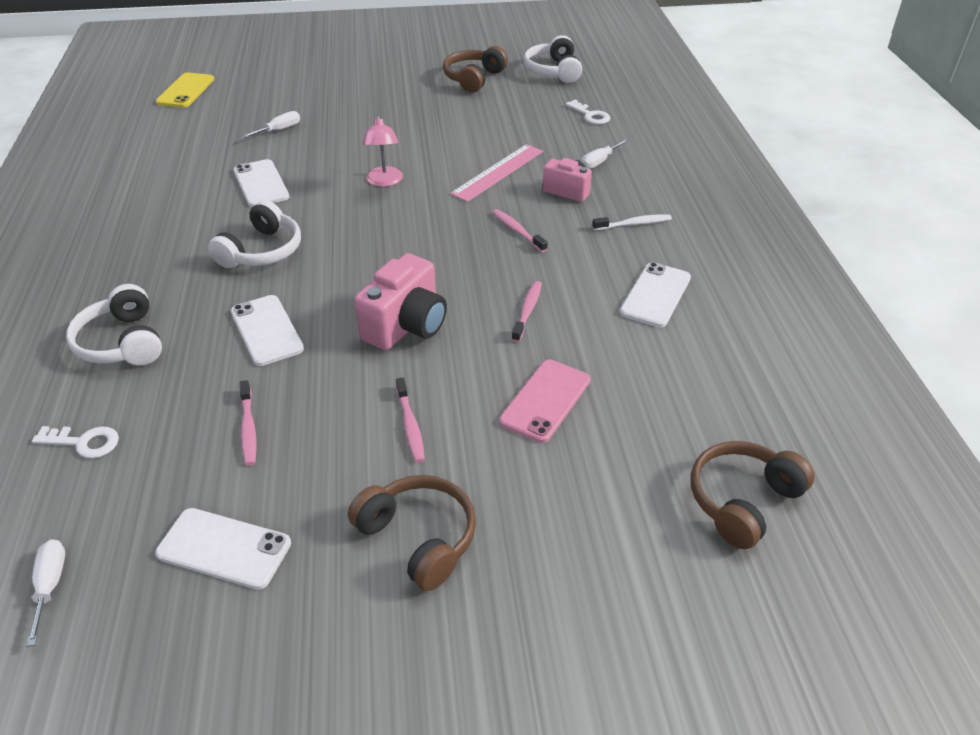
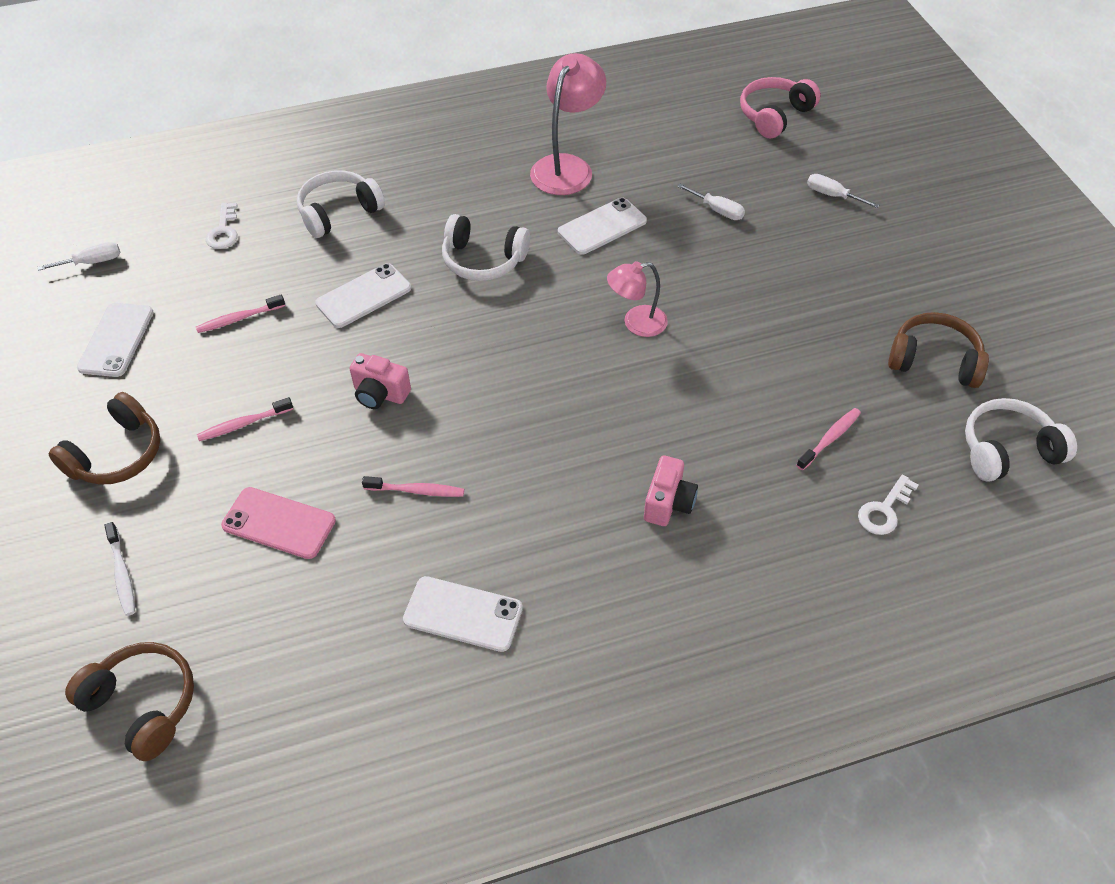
camera: 80 degrees right, 10 degrees up
yellow phone [156,73,214,107] -> pink headphones [740,77,821,139]
pink camera [355,253,447,350] -> pink camera [350,353,411,409], size x0.63
pink ruler [450,144,543,202] -> none
pink toothbrush [492,209,548,252] -> pink toothbrush moved to [796,408,861,470]
white screwdriver [581,139,628,169] -> white screwdriver moved to [807,174,879,208]
white toothbrush [592,214,672,231] -> white toothbrush moved to [104,522,135,616]
none -> pink lamp [530,53,606,195]

